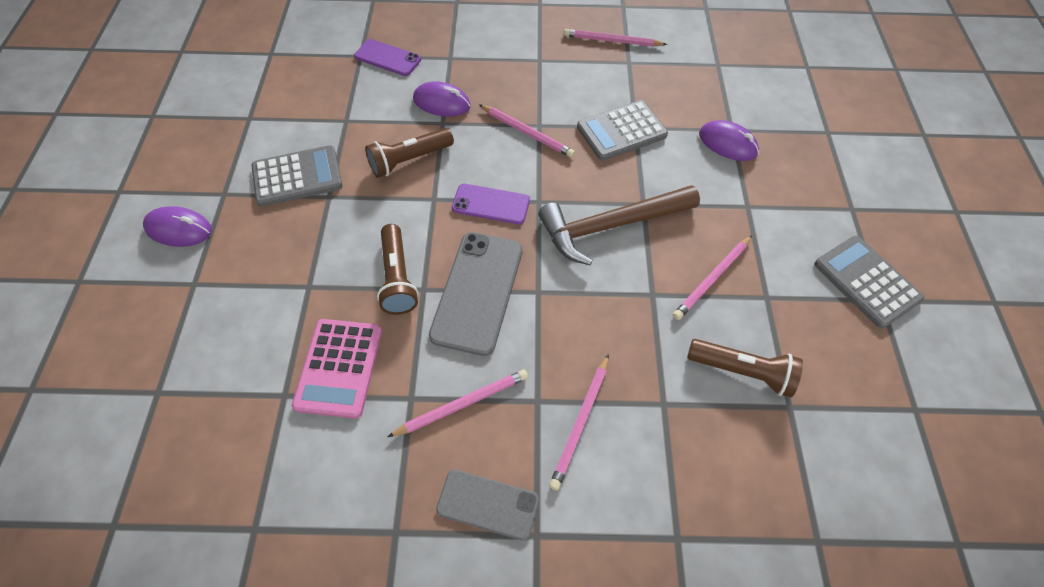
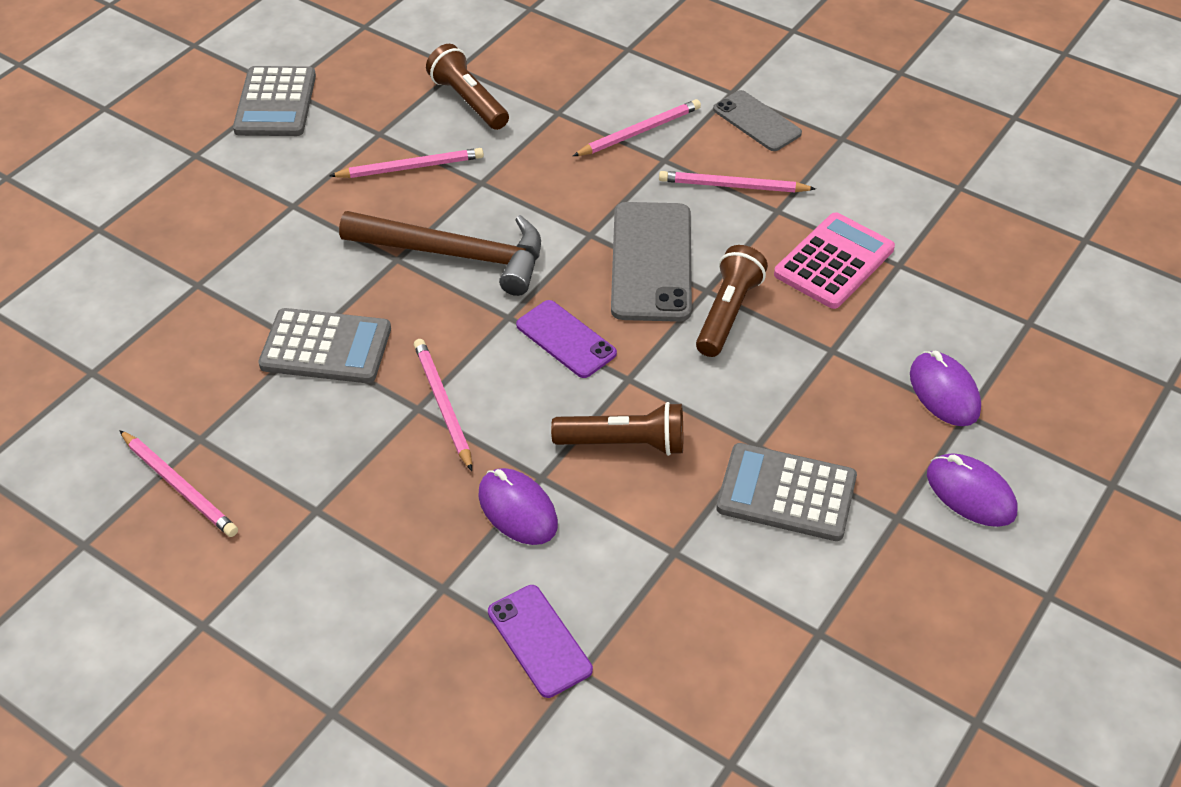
camera: 145 degrees left, 10 degrees down
grey phone [429,232,523,356] -> grey phone turned 45 degrees counterclockwise [611,202,692,322]
purple mouse [699,120,759,161] -> purple mouse moved to [910,351,981,426]

